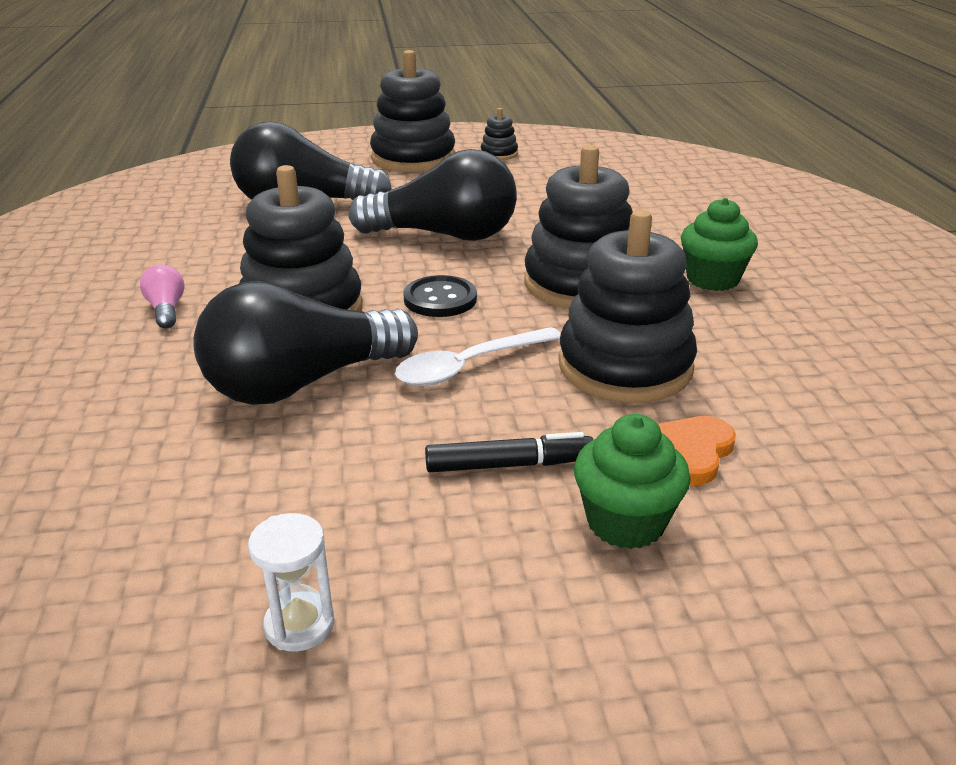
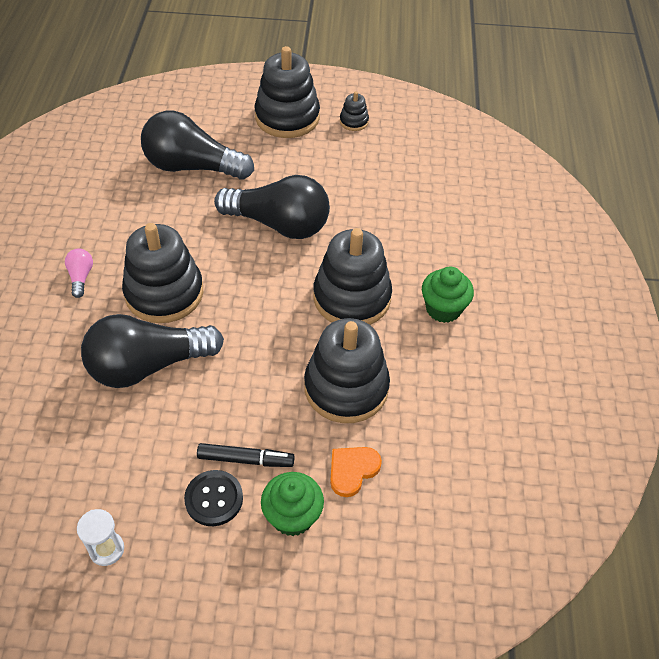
camera: 10 degrees right, 20 degrees up
white spoon [395,327,561,386] -> none
black button [403,275,477,317] -> black button moved to [184,470,243,526]

